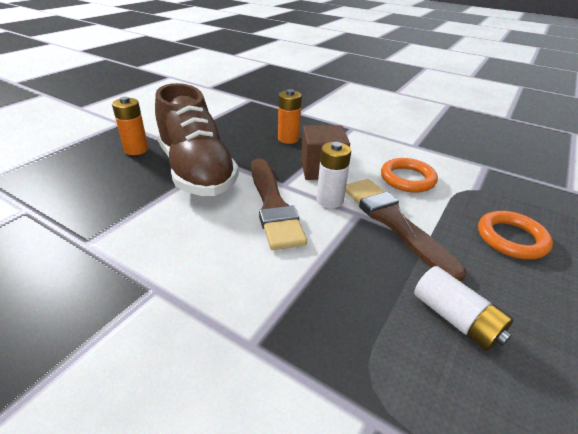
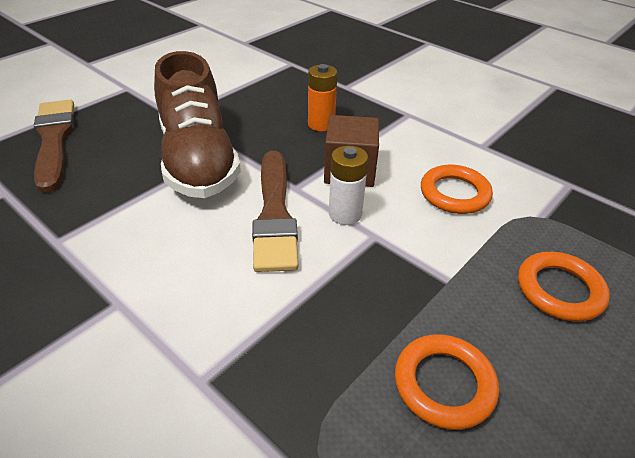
camera: 10 degrees right, 5 degrees up
orange battery [112,97,148,155] -> none
brown brush [345,179,466,282] -> brown brush moved to [34,100,74,193]
white battery [414,266,514,351] -> orange ring [395,334,499,430]

